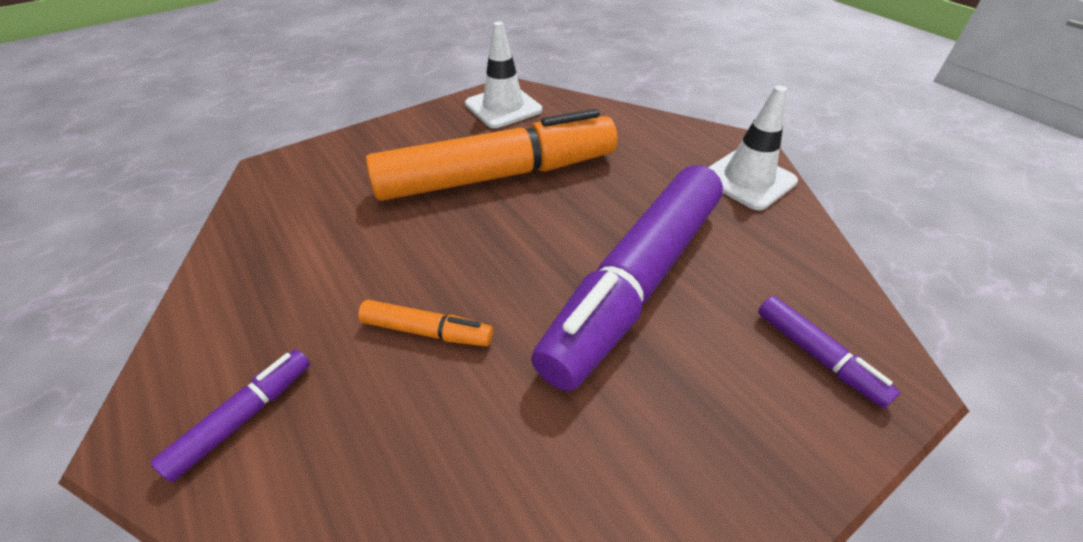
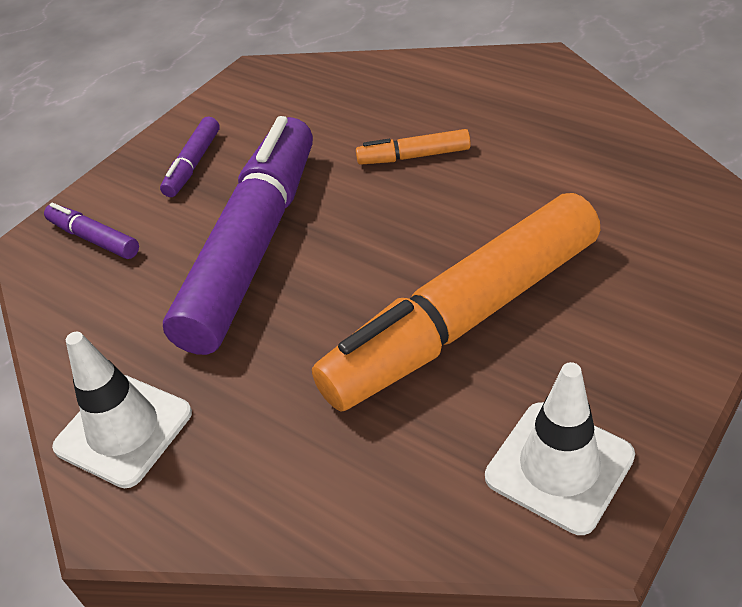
camera: 165 degrees right, 0 degrees up
purple marker [151,349,310,482] -> purple marker moved to [160,117,220,197]

